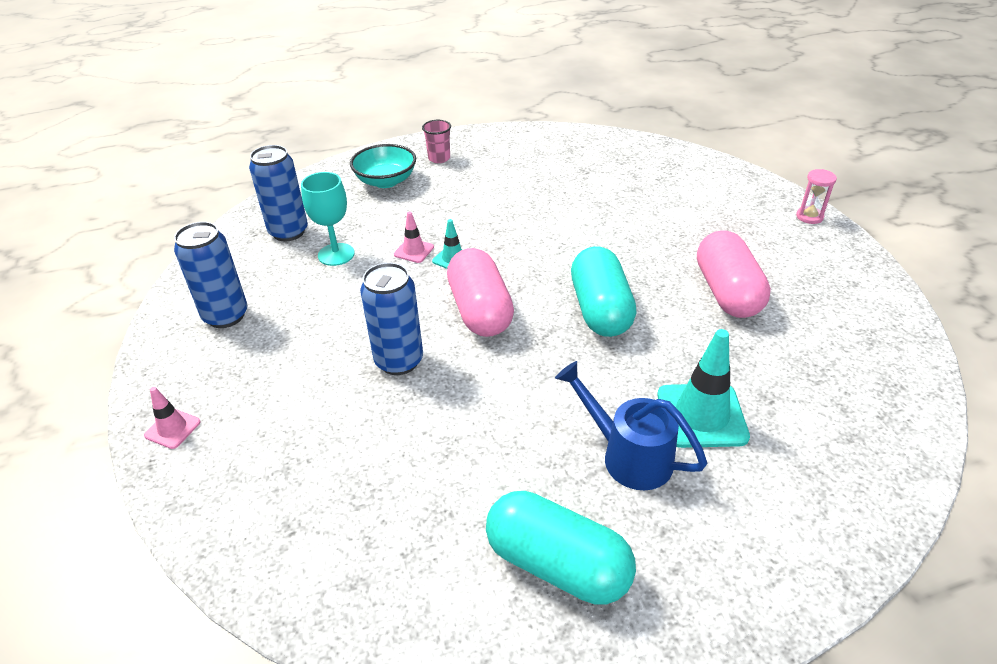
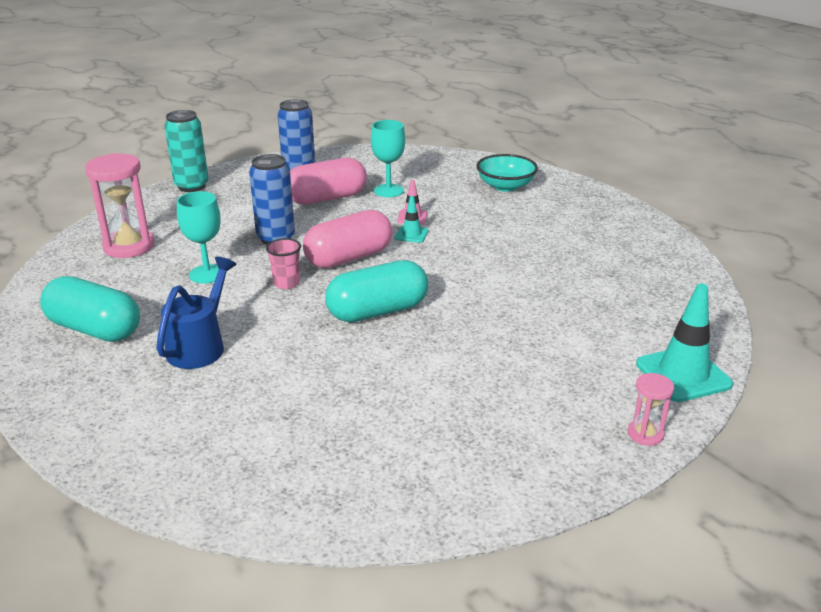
camera: 70 degrees right, 10 degrees down
pink traffic cone [144,387,201,449] -> turquoise can [164,110,209,192]
blue can [249,145,308,242] -> none
pink cup [422,120,451,163] -> pink cup moved to [266,238,301,289]
turquoise capsule [486,491,636,605] -> turquoise capsule turned 75 degrees counterclockwise [40,276,140,342]
turquoise traffic cone [658,329,750,448] -> turquoise traffic cone moved to [636,284,733,402]
pink capsule [697,230,771,318] -> pink capsule moved to [290,158,367,205]
none -> pink hourglass [85,153,154,258]
none -> turquoise goblet [177,191,221,284]

